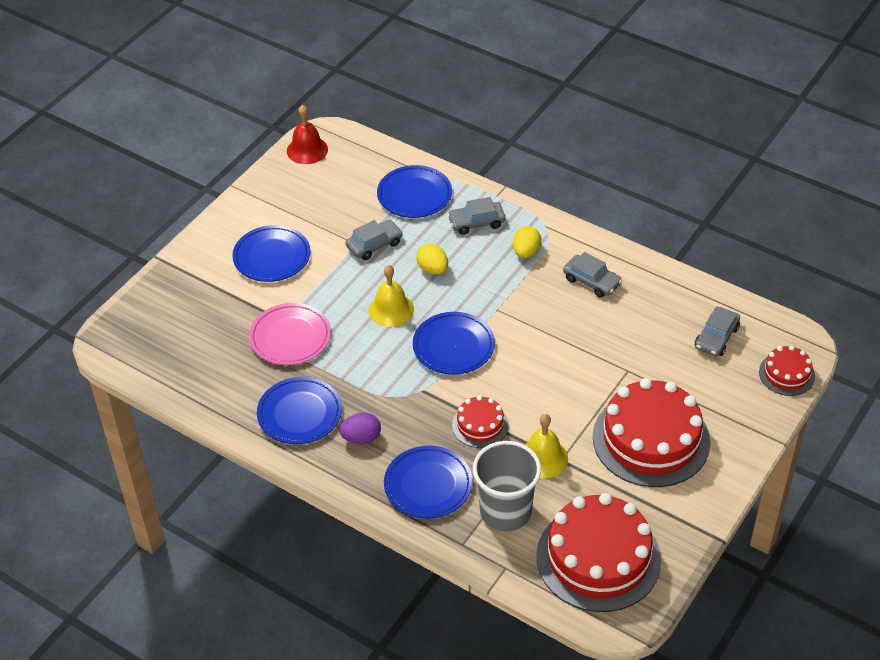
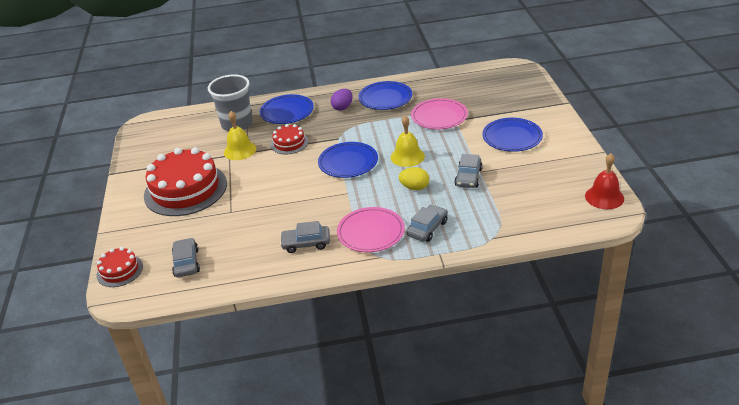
camera: 140 degrees right, 10 degrees down
blue plate [377,165,452,218] -> none
yellow egg [513,226,541,258] -> pink plate [337,207,405,252]
red cake [536,493,661,612] -> none

